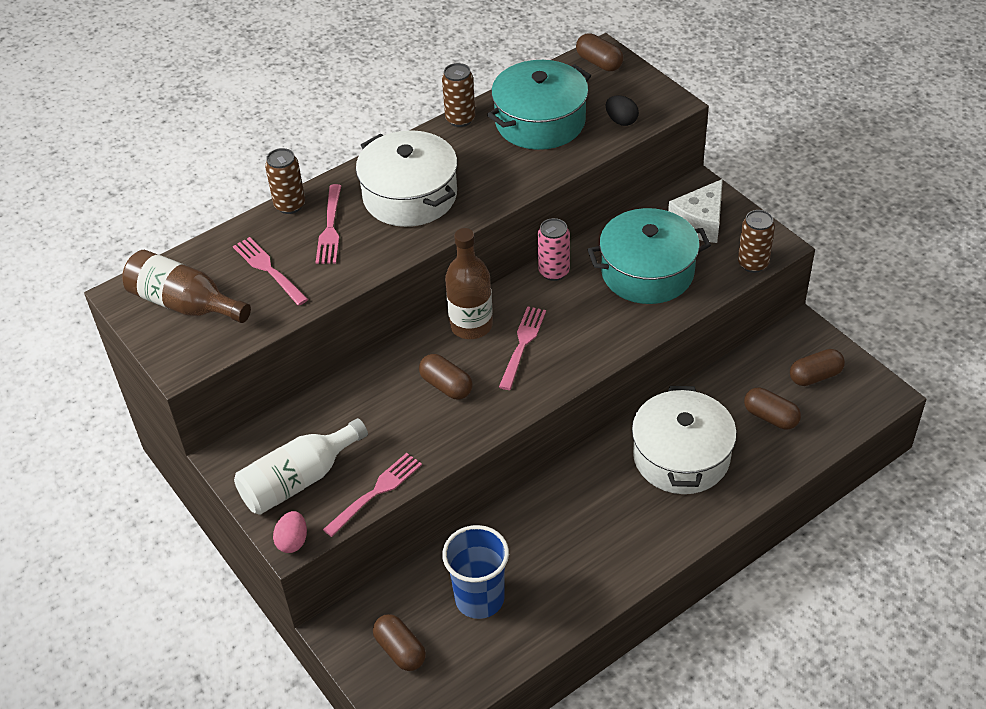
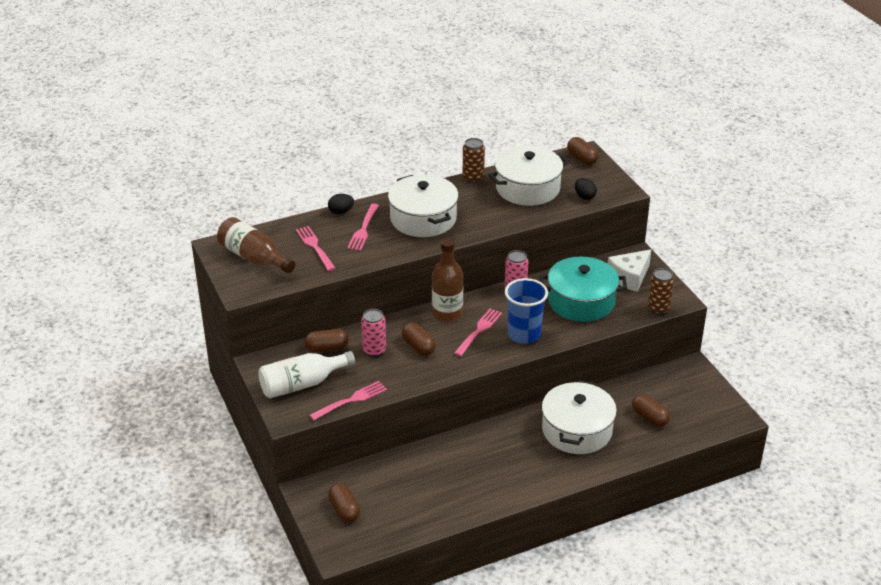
camera: 10 degrees right, 10 degrees down
brown can [265,148,305,214] -> black egg [328,194,354,214]
pink egg [273,511,307,553] -> none
blue cup [442,525,509,619] -> blue cup moved to [505,278,548,344]
turquoise pot [487,60,591,150] -> white pot [489,146,569,206]
brown capsule [790,349,845,386] -> brown capsule moved to [305,329,349,352]
none -> pink can [361,309,386,357]

